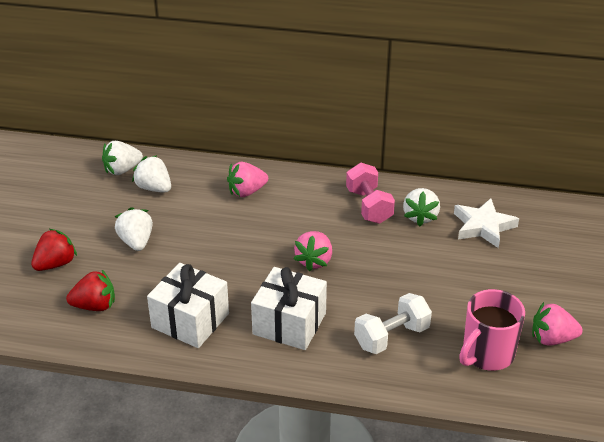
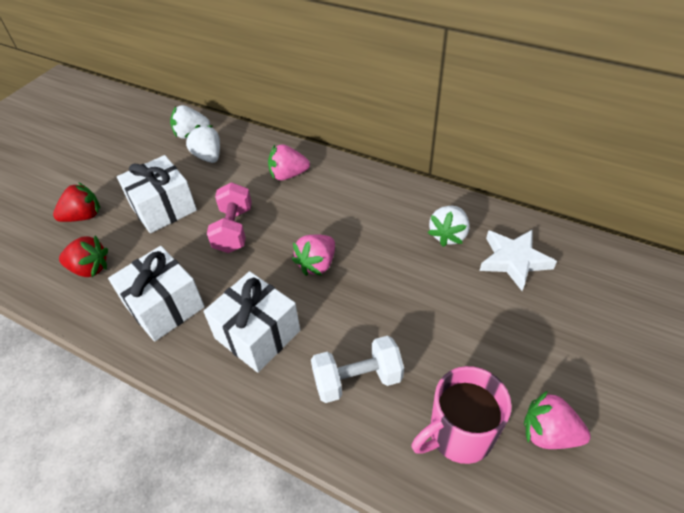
camera: 20 degrees right, 10 degrees up
white strawberry [115,207,153,251] -> white gift [117,155,197,233]
pink dumbbell [346,163,395,224] -> pink dumbbell moved to [207,182,252,253]

